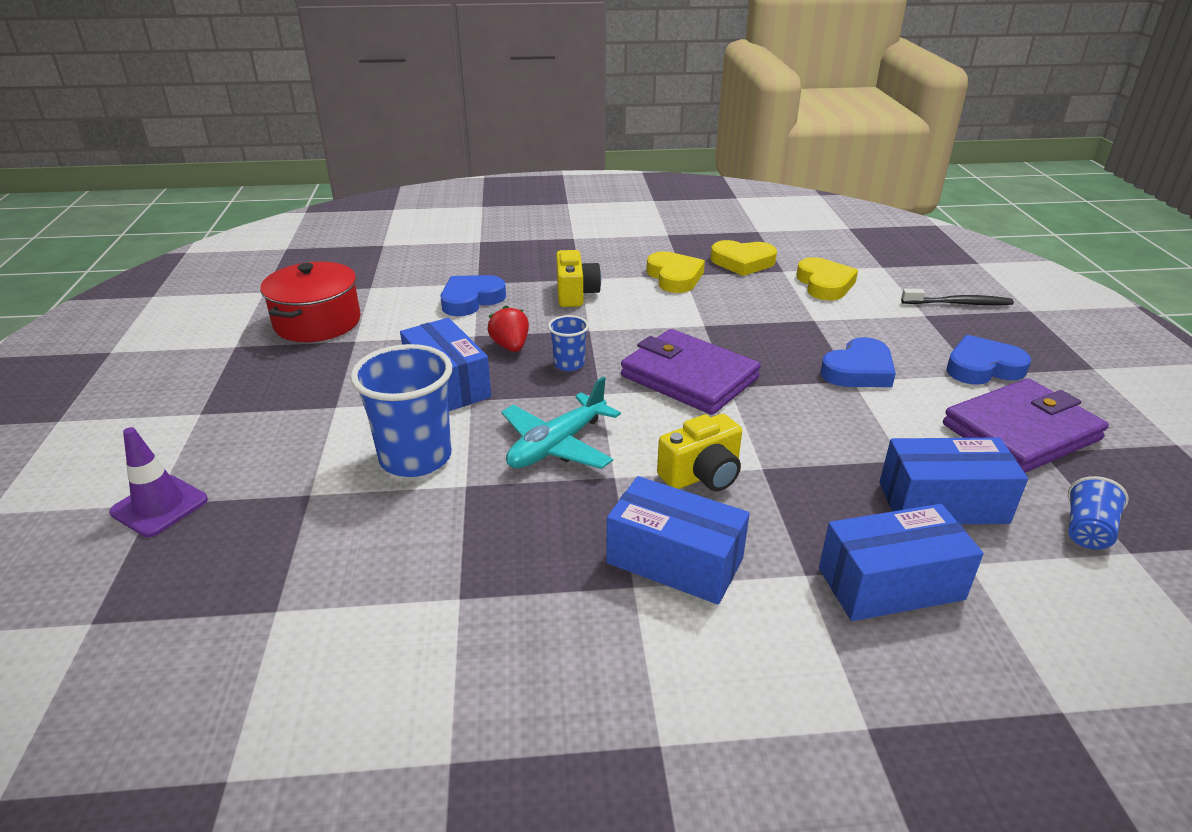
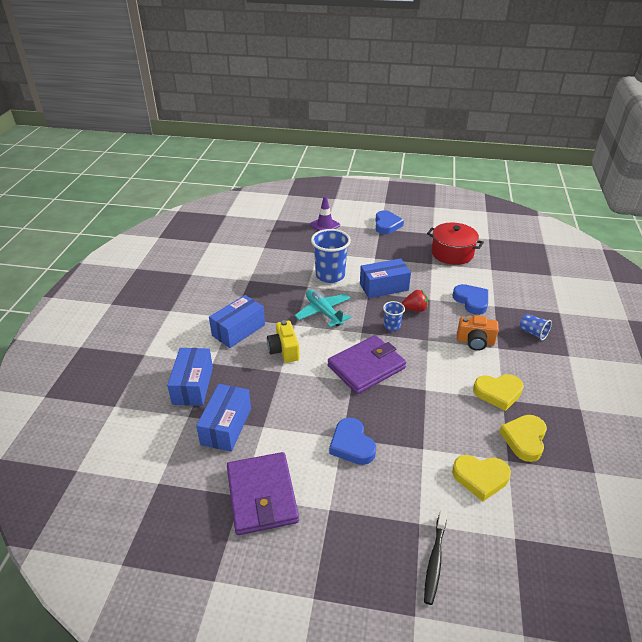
camera: 105 degrees right, 5 degrees up
yellow camera [556,250,601,307] -> orange camera [457,315,499,351]
blue heart [946,335,1031,384] -> blue heart moved to [375,210,404,234]
blue cup [1068,476,1129,549] -> blue cup moved to [520,314,552,340]

